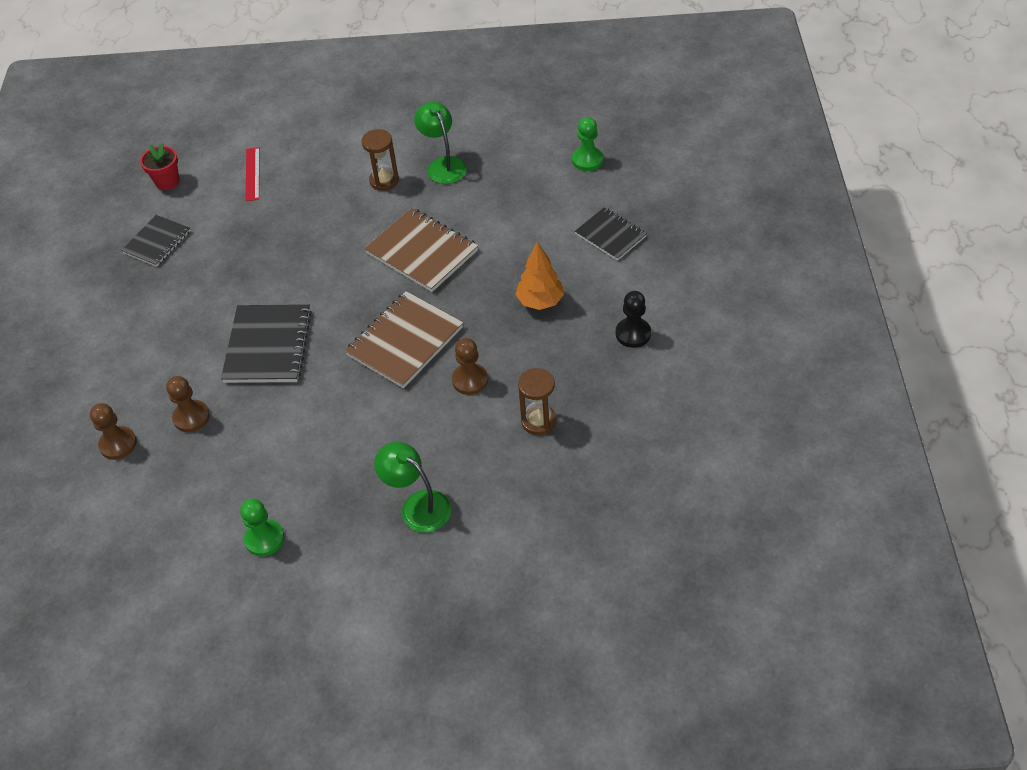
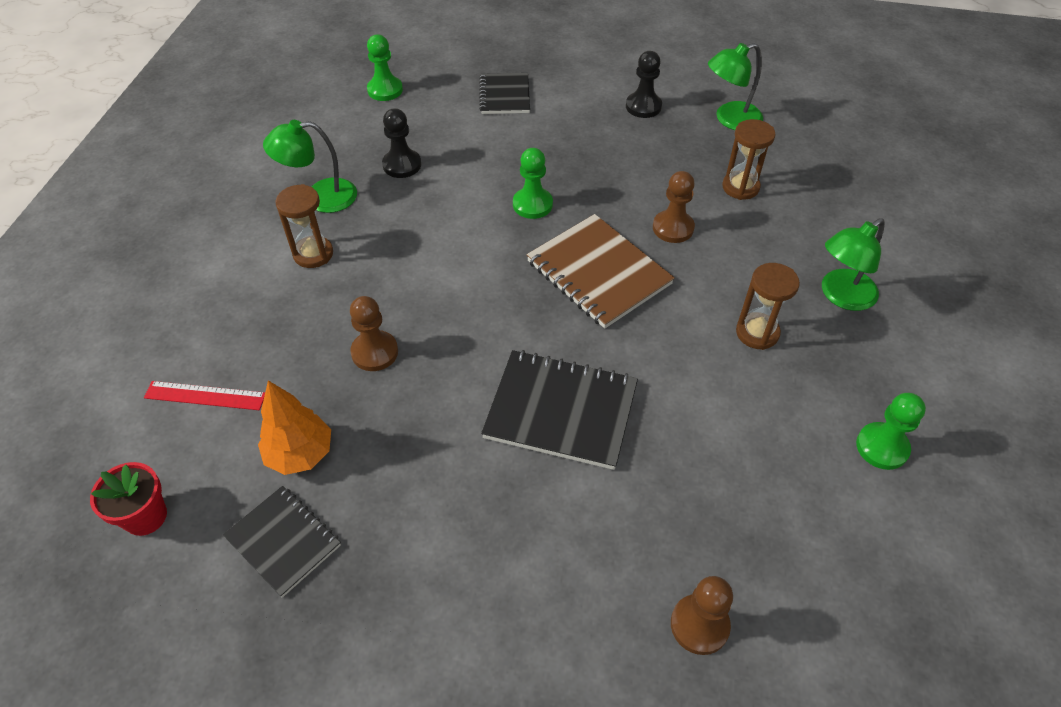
camera: 80 degrees left, 0 degrees up
brown pawn [166,376,210,432] -> brown pawn moved to [350,296,398,371]
brown notebook [364,208,478,292] -> none
orange tree [515,241,564,310] -> orange tree moved to [258,380,331,475]
black notebook [575,207,647,261] -> black notebook turned 60 degrees counterclockwise [479,73,530,114]
none -> black pawn [382,108,421,178]
none -> green pawn [513,148,553,219]
none -> green lamp [708,43,763,130]
none -> brown hourglass [736,263,800,350]

